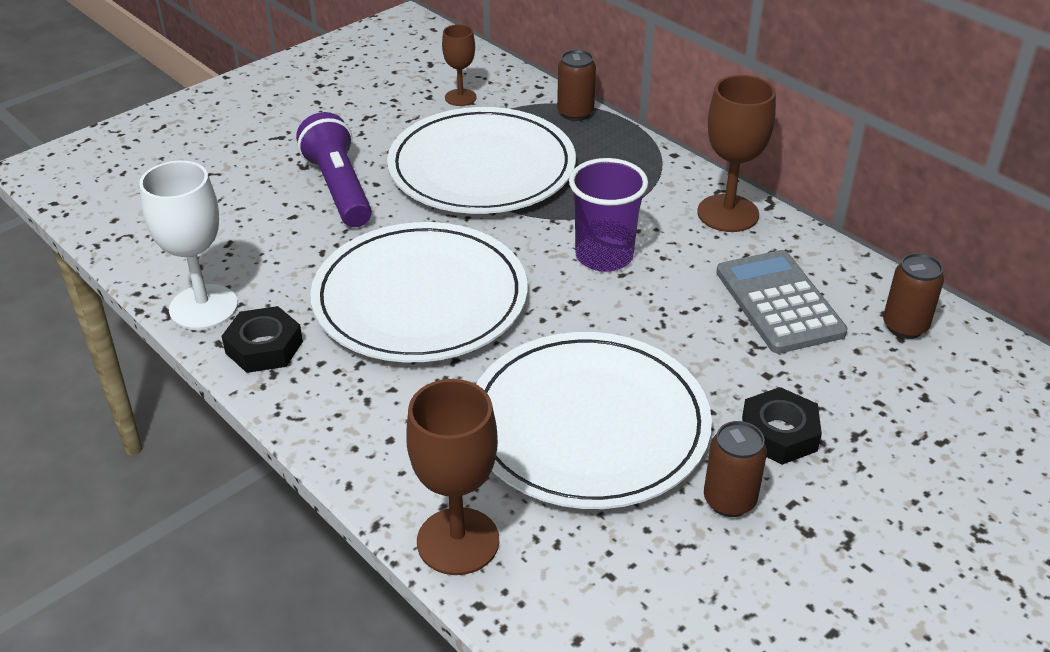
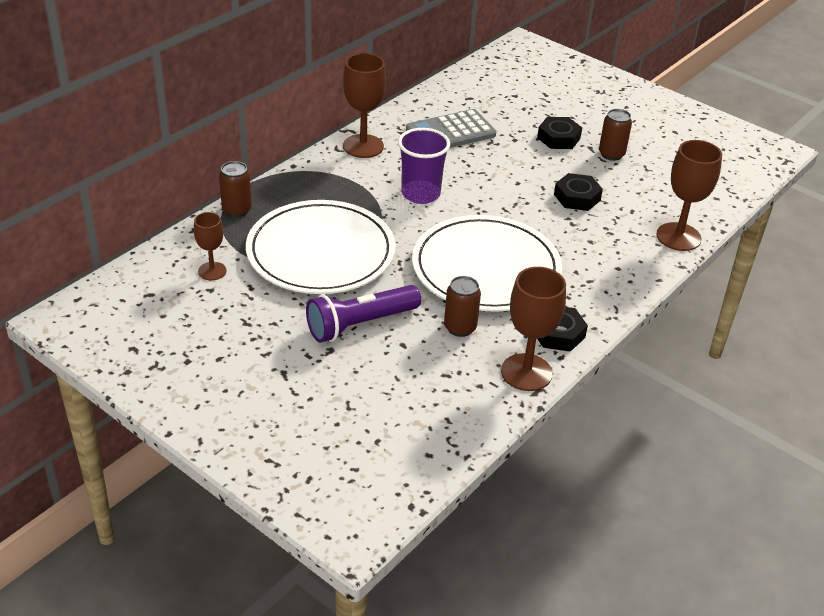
camera: 100 degrees left, 0 degrees up
white goblet [139,161,238,330] -> brown goblet [501,267,566,391]
white plate [476,332,712,509] -> black nut [554,173,603,211]
brown can [883,253,944,339] -> brown can moved to [444,276,481,337]

